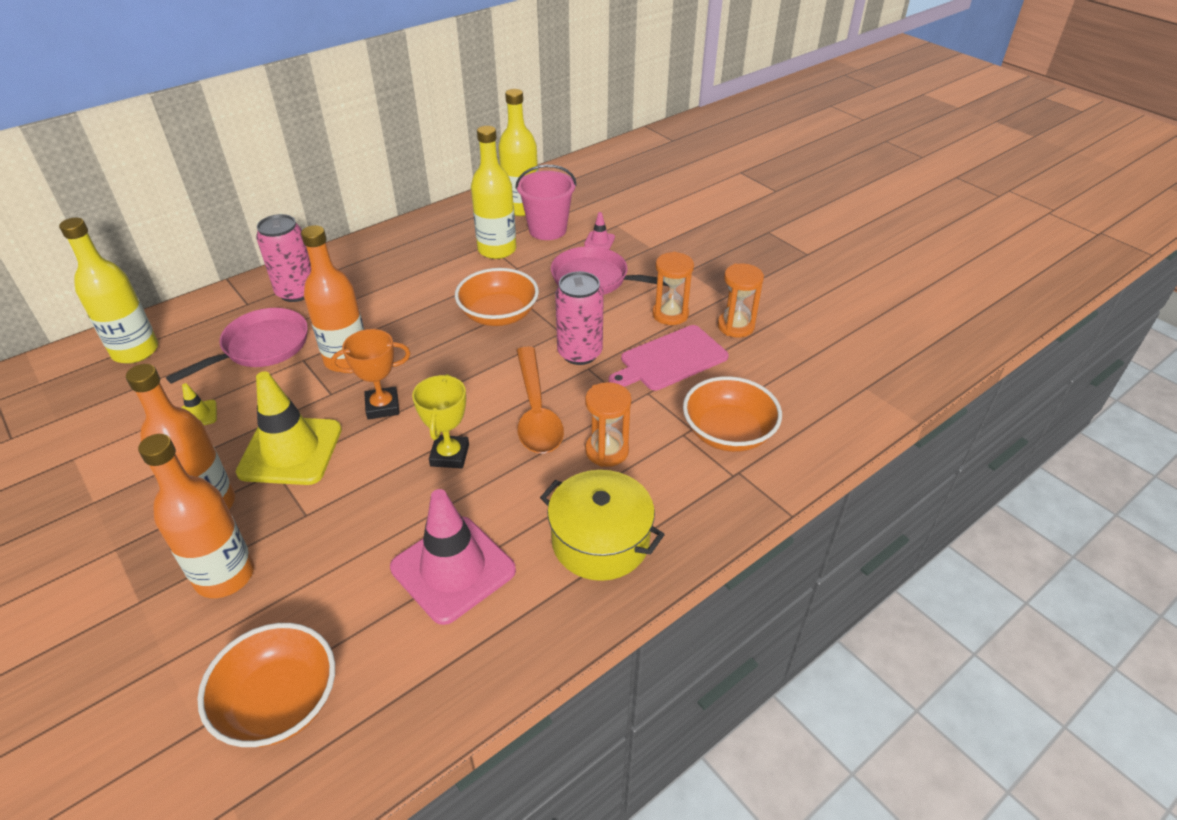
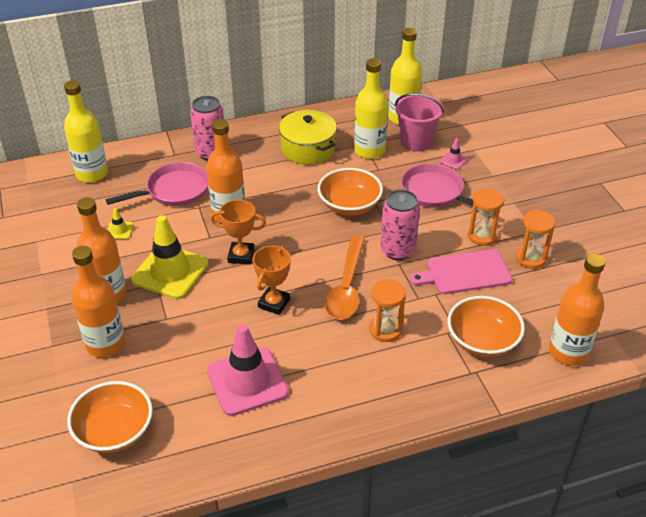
camera: 20 degrees right, 0 degrees up
yellow trophy [412,374,469,468] -> orange trophy [253,246,291,315]
yellow pot [540,470,665,581] -> yellow pot moved to [279,110,337,165]
none -> orange bottle [549,254,605,366]

